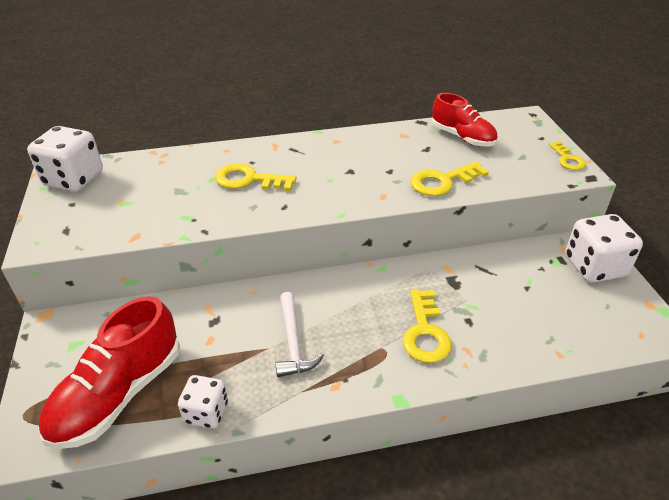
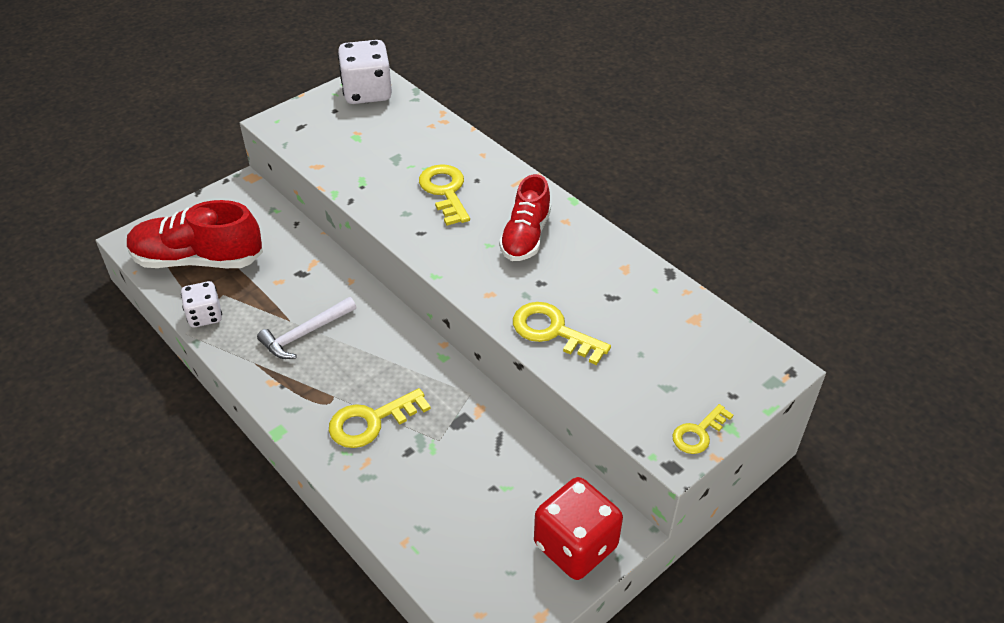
camera: 60 degrees right, 5 degrees up
red shoe [432,93,498,147] -> red shoe moved to [499,174,551,261]
white dice [565,214,643,283] -> red dice [534,477,623,580]

